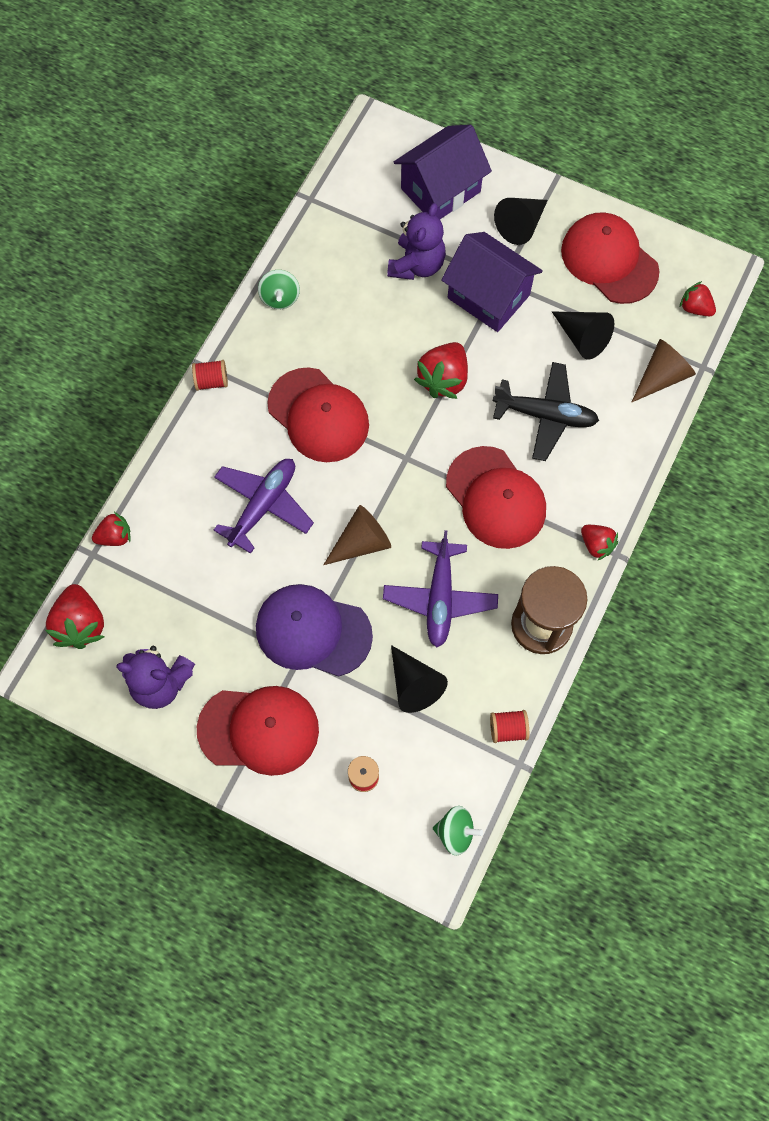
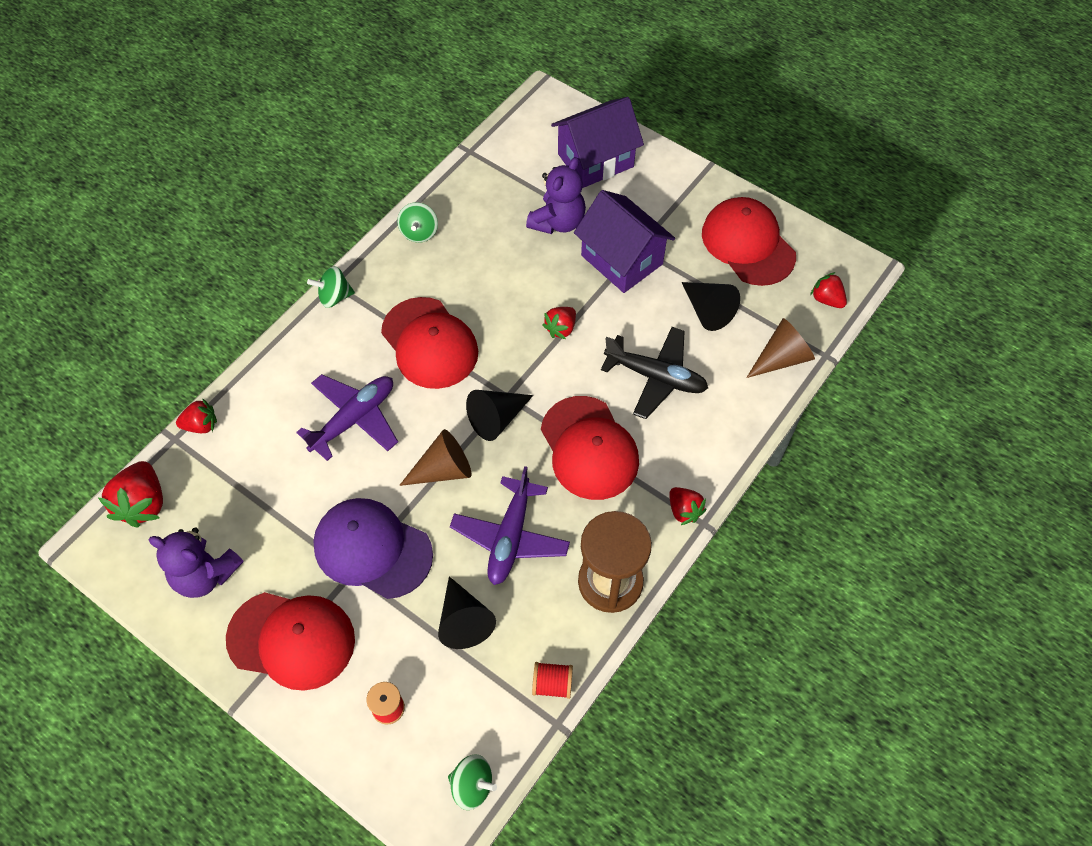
camera: 10 degrees right, 10 degrees down
red spool [192,360,228,391] -> green spinning top [307,266,355,308]
red strawberry [414,342,468,399] -> red strawberry [542,307,576,339], size x0.61
black cone [494,198,548,245] -> black cone moved to [466,390,533,441]

